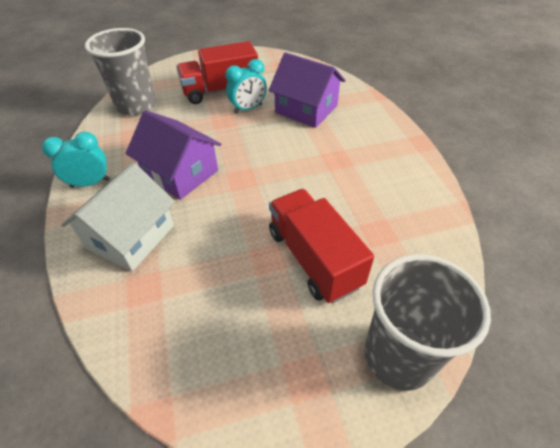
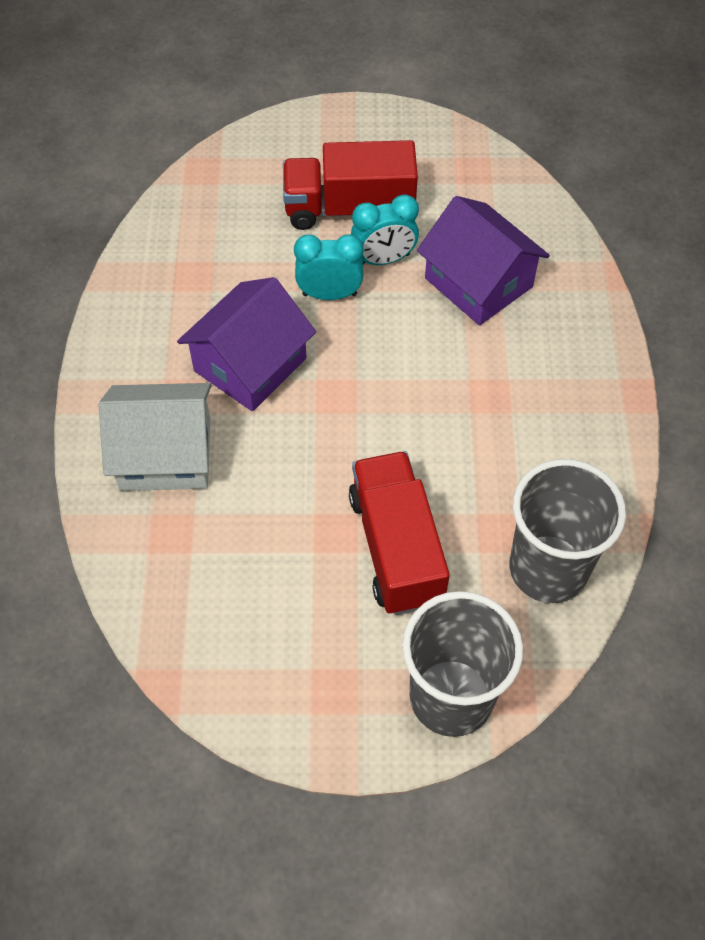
camera: 15 degrees right, 10 degrees up
turquoise clock [42,132,110,188] -> turquoise clock moved to [294,234,364,300]
white house [61,163,175,271] -> white house turned 45 degrees clockwise [98,383,212,491]
grey cup [85,28,156,116] -> grey cup moved to [509,459,626,603]
purple house [125,110,221,200] -> purple house turned 75 degrees clockwise [177,277,316,411]

